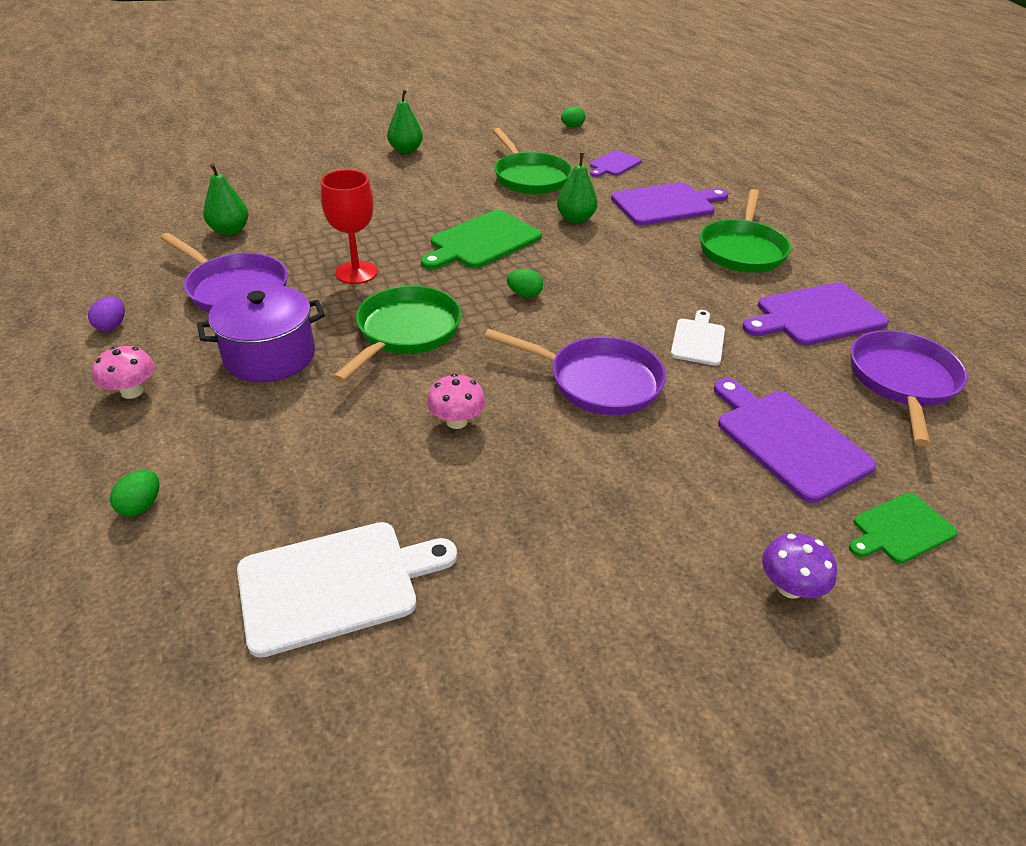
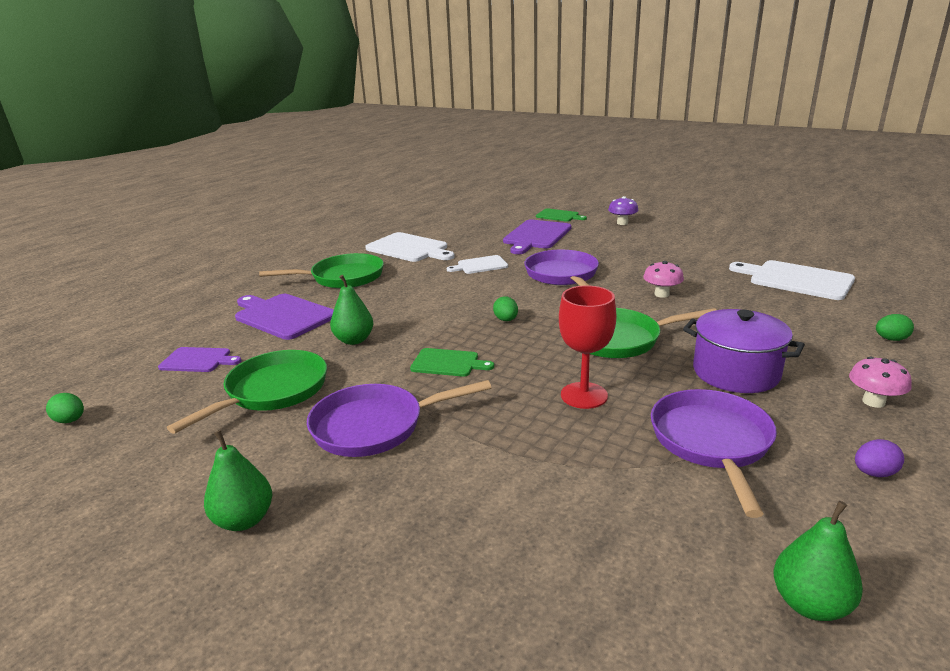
camera: 120 degrees left, 15 degrees down
green pear [203,163,248,235] -> green pear moved to [773,501,863,621]
green cutting board [421,210,542,270] -> green cutting board [410,348,494,377], size x0.58
purple cutting board [742,282,889,346] -> white cutting board [365,232,455,262]
purple pan [851,330,968,446] -> purple pan moved to [307,380,491,457]

